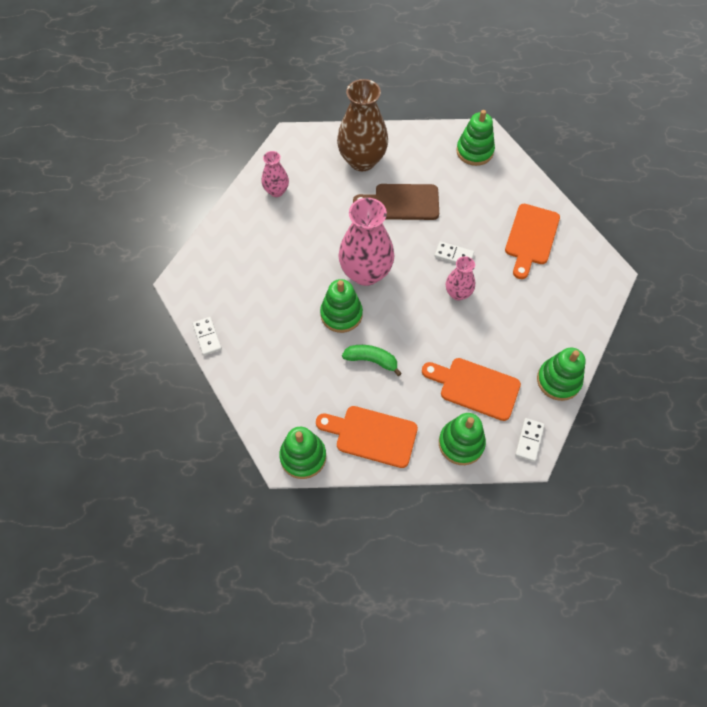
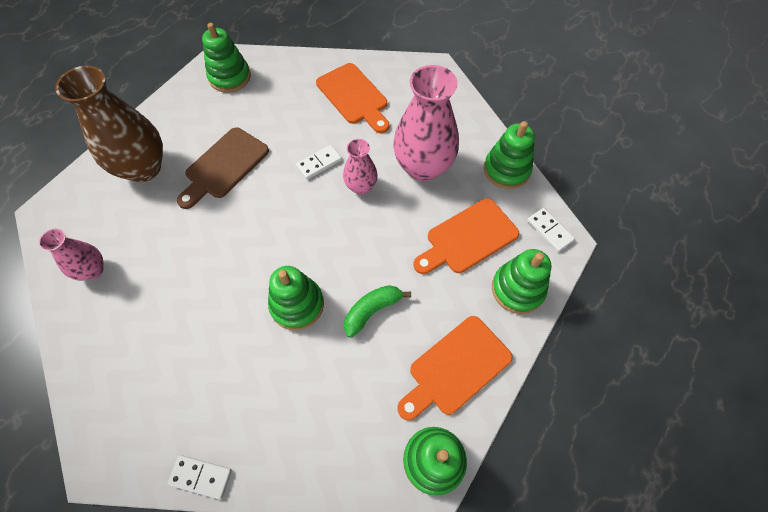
camera: 55 degrees left, 0 degrees up
pink vase [338,198,394,286] -> pink vase moved to [393,65,459,182]

